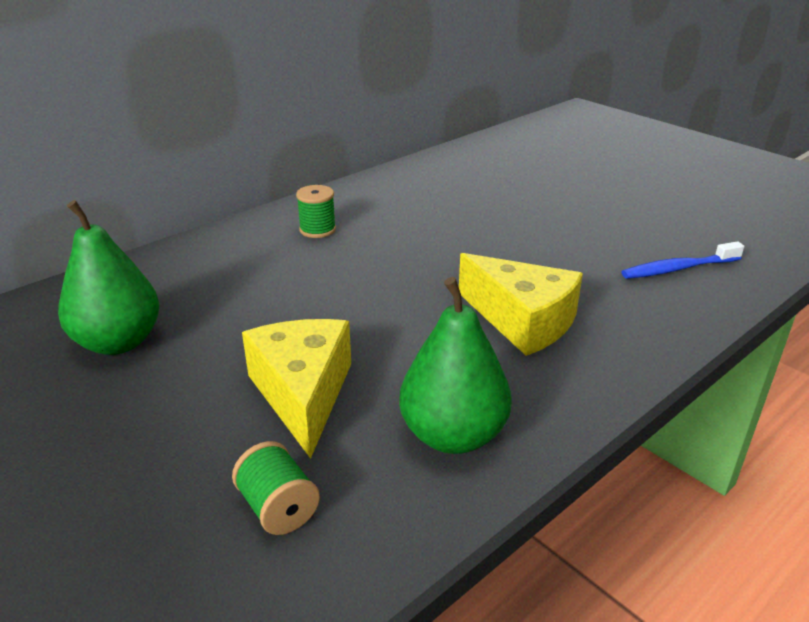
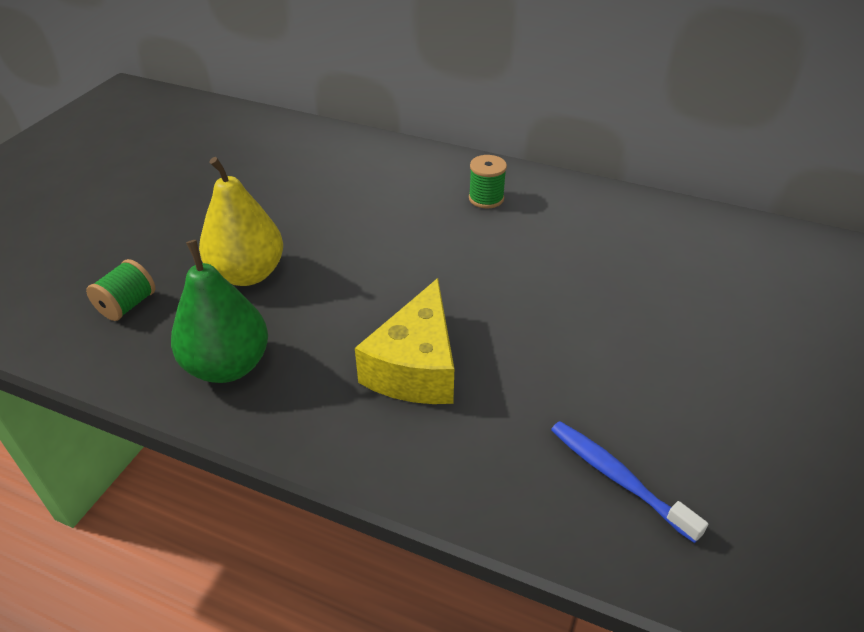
camera: 65 degrees right, 10 degrees up
green pear [58,200,159,355] -> none
yellow cheese [242,319,351,459] -> yellow pear [199,157,283,286]

